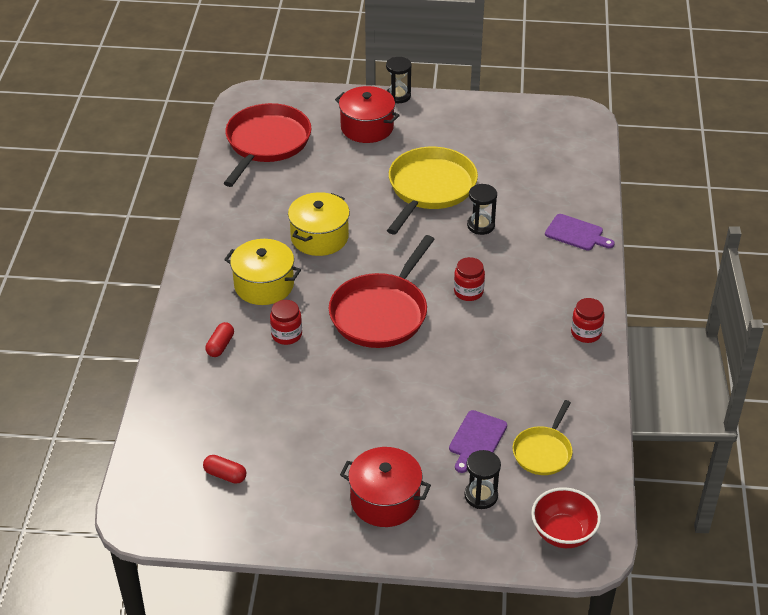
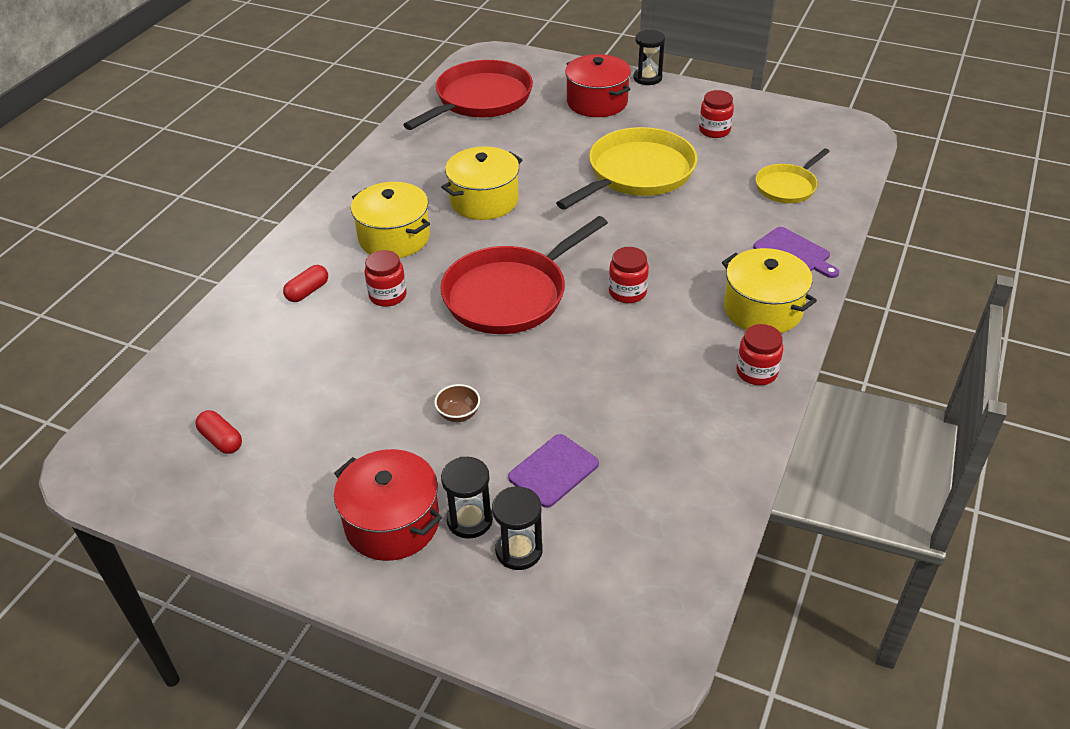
camera: 20 degrees right, 0 degrees up
black hourglass [467,184,497,235] -> black hourglass moved to [441,457,493,539]
yellow pan [513,400,573,475] -> yellow pan moved to [756,148,830,203]
red bowl [531,487,601,548] -> none
none -> brown bowl [434,384,480,422]
none -> red jar [699,90,734,138]
none -> yellow pot [722,248,817,333]

